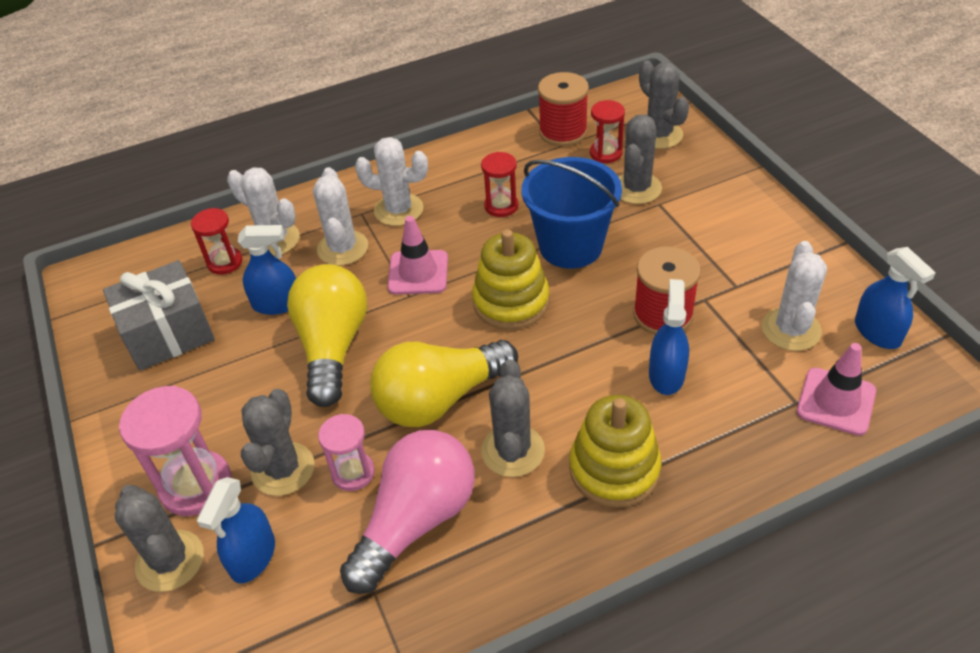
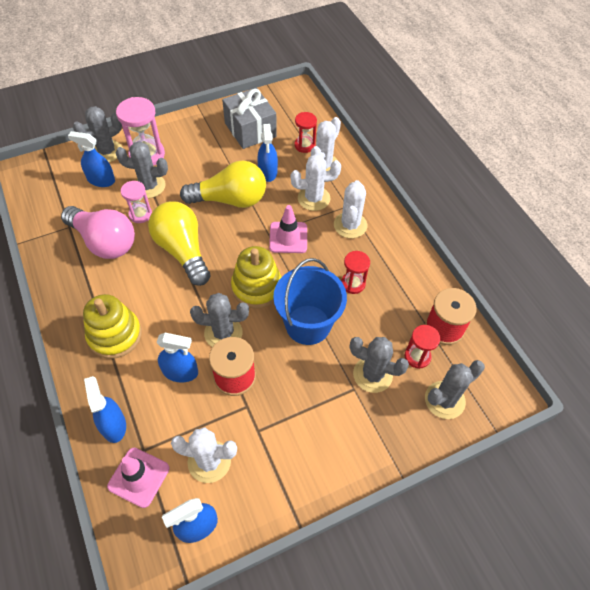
camera: 85 degrees right, 10 degrees up
grey cactus [481,359,545,477] -> grey cactus moved to [190,293,249,347]
none -> blue spray bottle [84,376,126,443]

